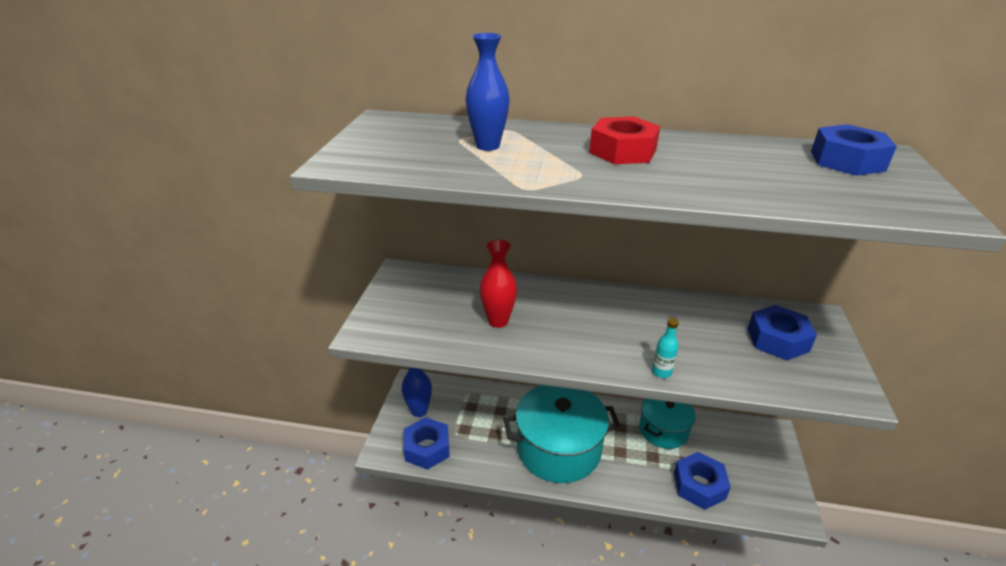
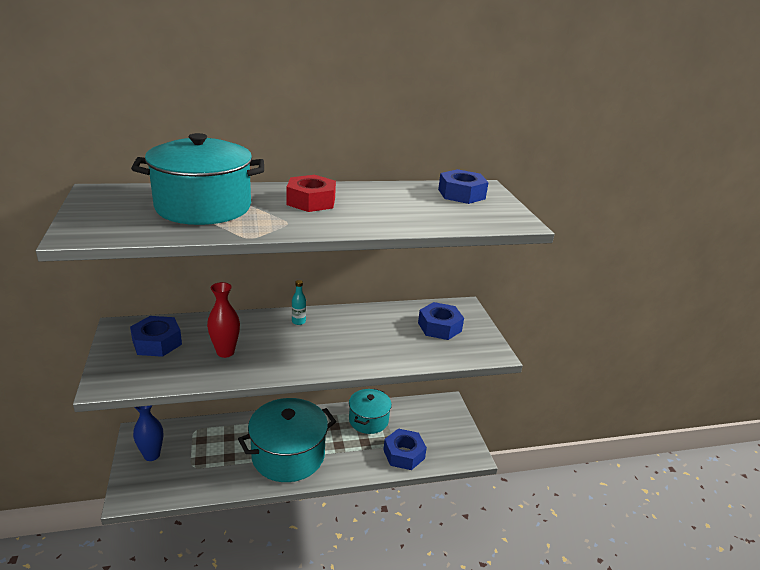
camera: 25 degrees left, 5 degrees down
blue nut [403,417,450,470] -> blue nut moved to [130,316,182,357]
blue vase [465,33,510,151] -> turquoise pot [131,133,264,225]
turquoise bottle [652,318,679,378] -> turquoise bottle moved to [292,280,306,325]

